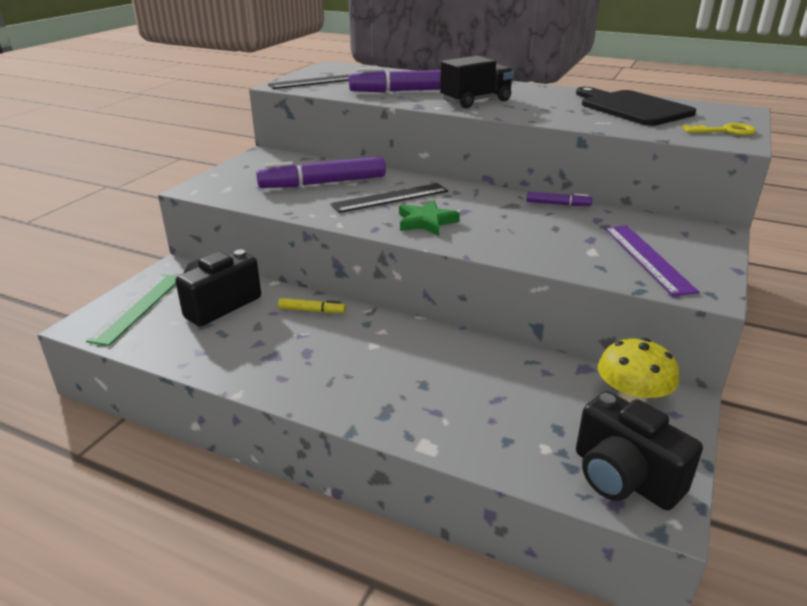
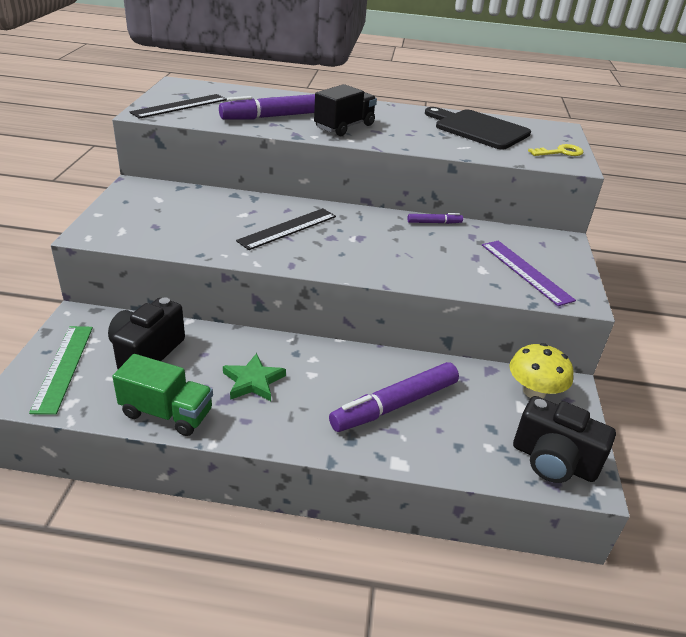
camera: 20 degrees left, 5 degrees up
purple marker [256,157,386,188] -> purple marker moved to [329,362,459,432]
yellow marker [278,298,346,313] -> none
green star [399,200,460,236] -> green star moved to [223,353,286,401]
none -> green truck [112,354,213,436]

